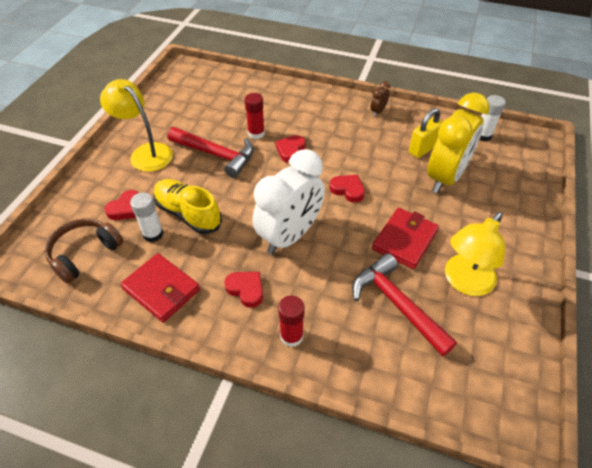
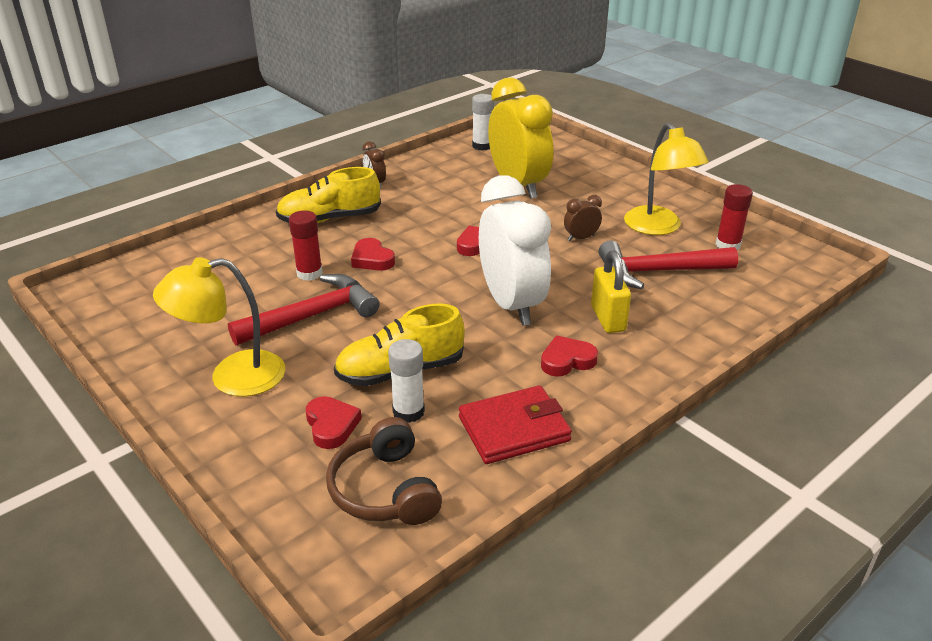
camera: 60 degrees left, 15 degrees down
red glue stick [278,296,305,347] -> red glue stick moved to [716,184,753,251]
red wallet [372,208,439,269] -> brown clock [564,195,602,241]
yellow padlock [409,108,443,158] -> yellow padlock moved to [591,250,631,333]
none -> yellow shoe [276,167,381,223]

